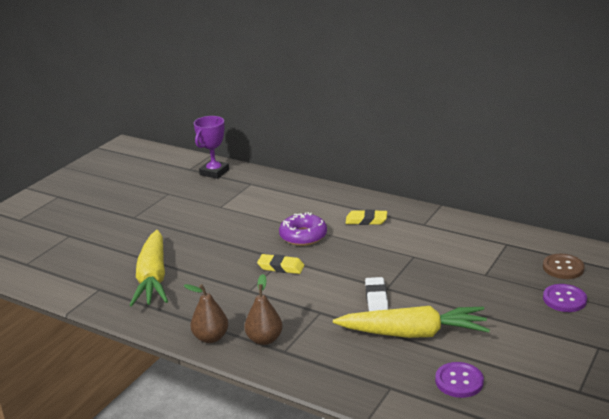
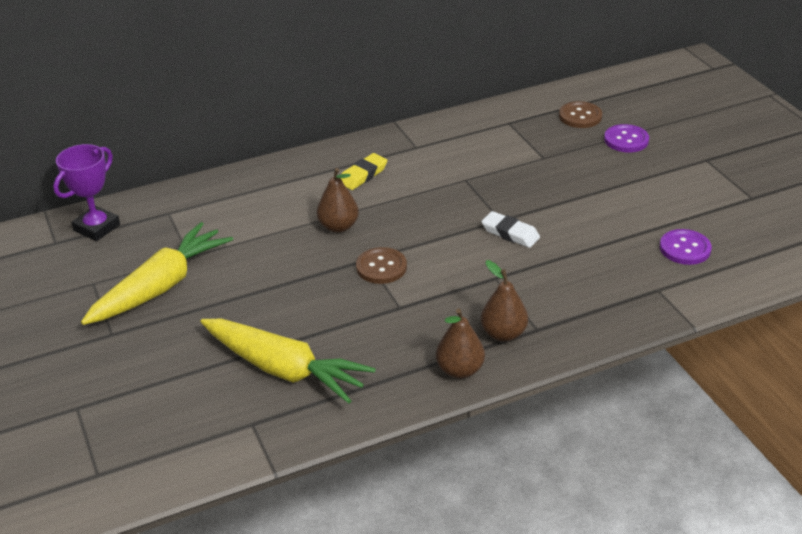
camera: 55 degrees left, 10 degrees up
purple trophy [194,116,229,179] -> purple trophy turned 60 degrees clockwise [53,144,120,241]
yellow eraser [257,254,305,274] -> brown button [356,247,407,284]
purple donut [279,212,327,246] -> brown pear [317,168,359,233]
yellow carrot [333,306,490,338] -> yellow carrot moved to [81,222,233,325]

